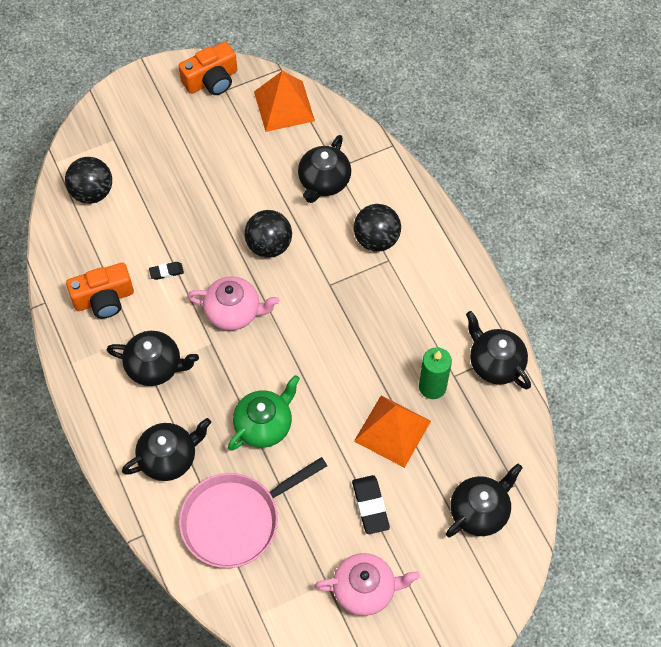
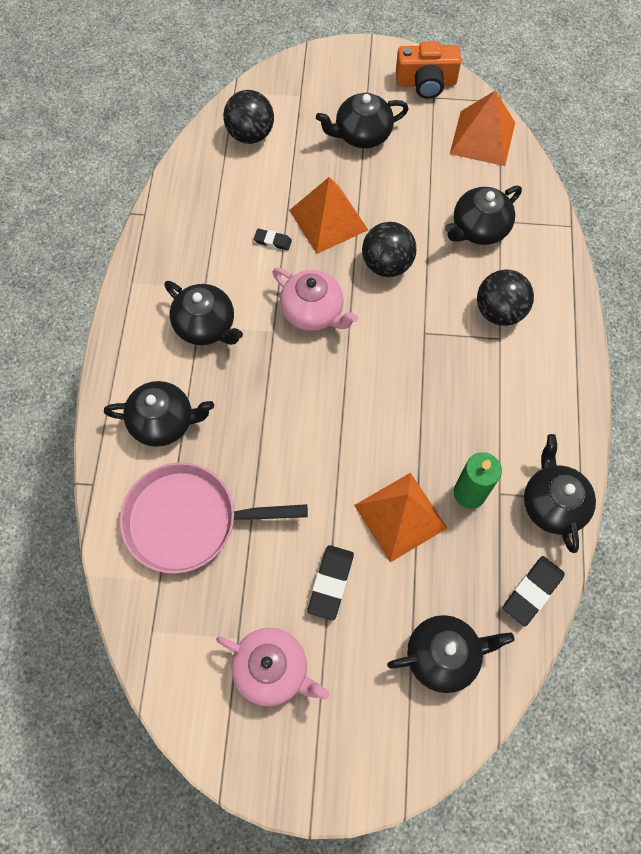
camera: 30 degrees right, 5 degrees up
orange camera [66,263,134,318] -> none
green teapot [228,375,300,451] -> none
none -> orange pyramid [289,177,368,254]
none -> black teapot [316,92,409,148]
none -> black eraser [503,556,565,627]

